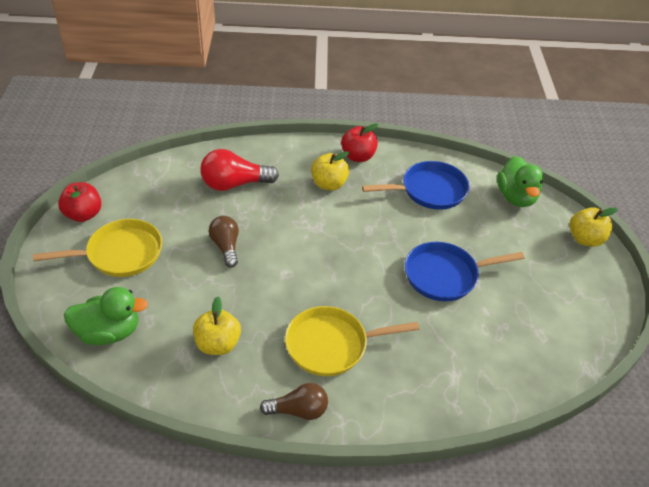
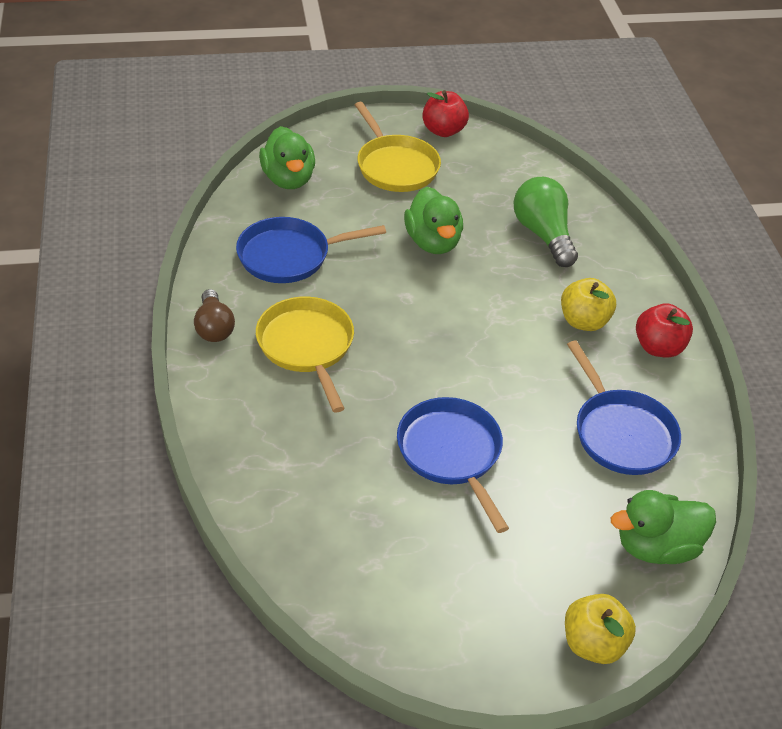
camera: 80 degrees right, 0 degrees up
yellow apple [193,297,241,355] -> blue pan [236,217,386,283]
red light bulb [200,149,279,191] -> green light bulb [514,177,578,267]
brown light bulb [209,216,239,268] -> green duck [404,187,463,254]

